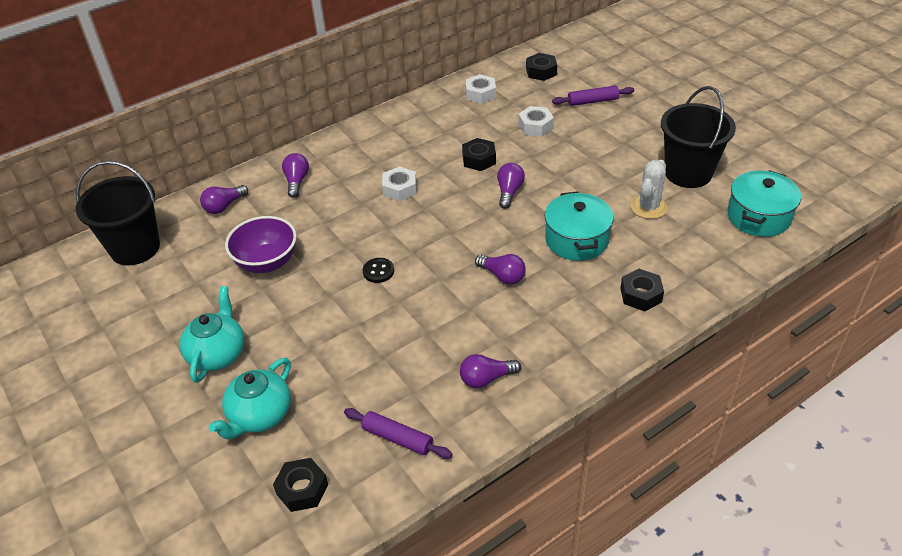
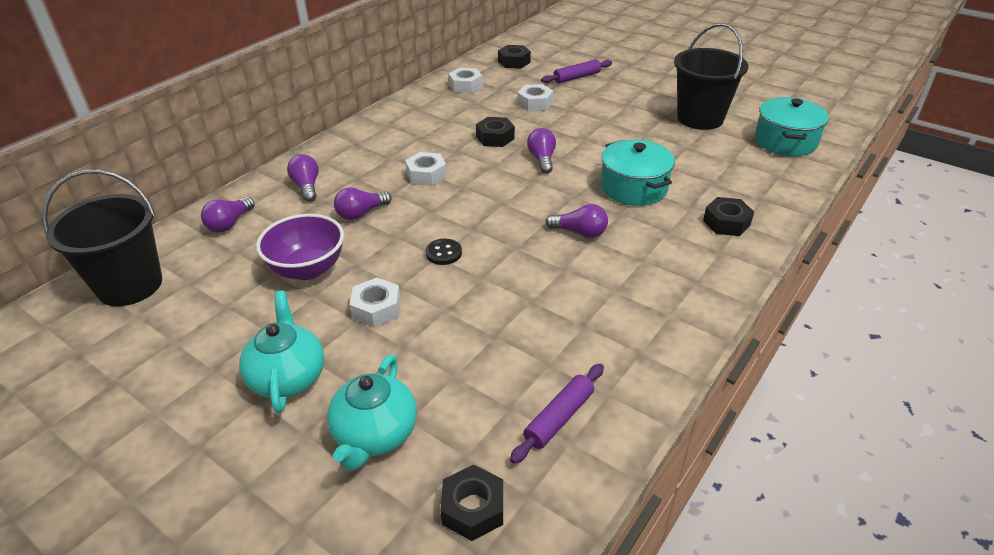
camera: 20 degrees left, 5 degrees down
purple rolling pin [344,408,452,459] -> purple rolling pin turned 60 degrees counterclockwise [510,364,604,464]
purple light bulb [460,354,521,388] -> purple light bulb moved to [334,187,392,220]
white cactus [630,160,668,219] -> none
none -> white nut [350,278,401,328]

